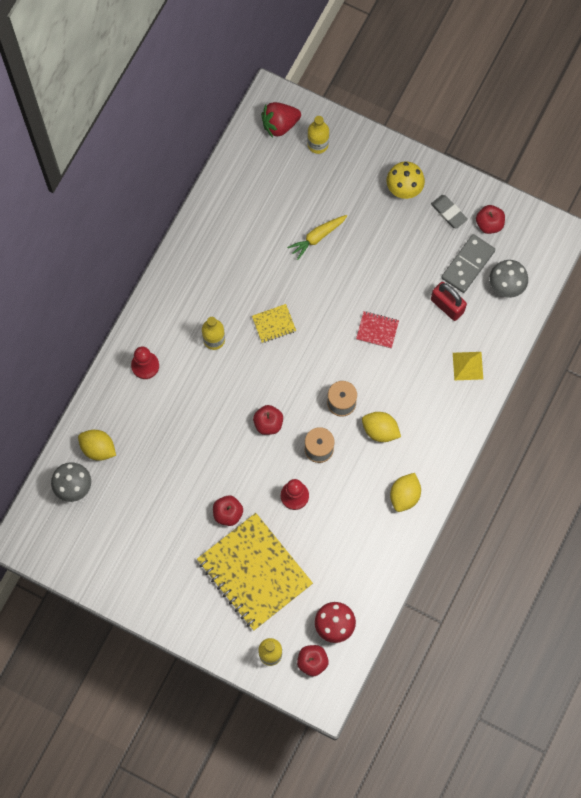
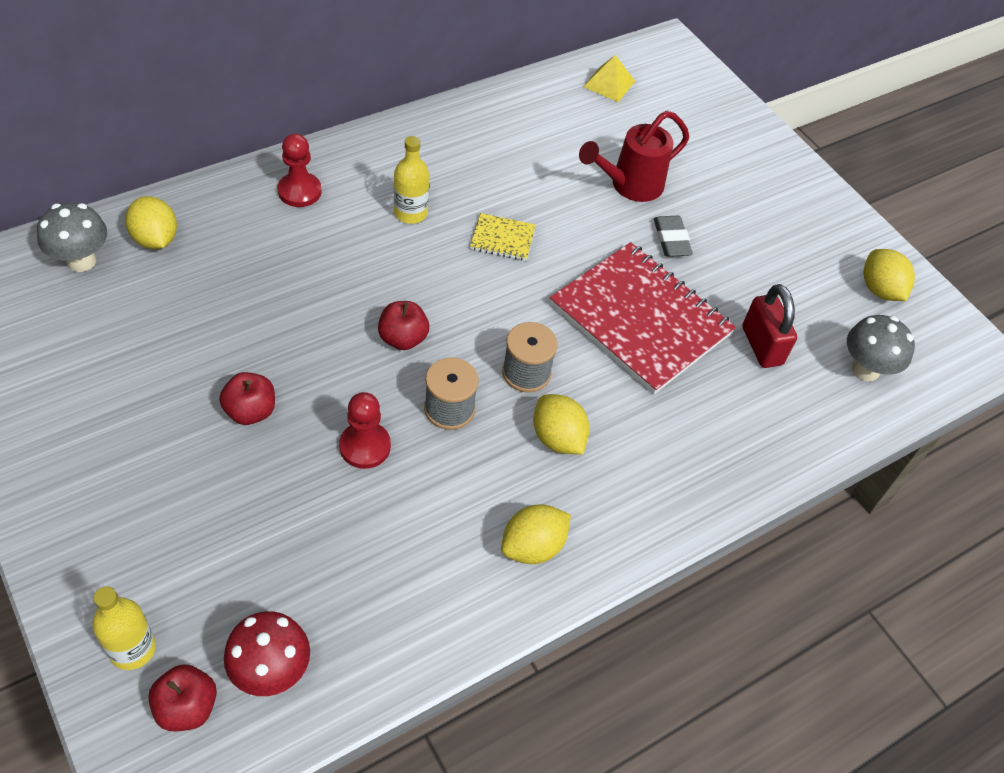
camera: 25 degrees right, 20 degrees down
yellow notebook [197,513,313,630] -> none
red strawberry [261,102,301,138] -> none
yellow carrot [287,215,347,260] -> red watering can [579,111,689,202]
yellow bottle [307,116,329,154] -> none
red notebook [356,311,399,348] -> red notebook [550,242,736,394], size x2.41
yellow mushroom [387,162,425,199] -> none
grey eraser [431,195,468,229] -> grey eraser moved to [654,216,693,257]
grey domino [441,234,495,293] -> none
yellow pyramid [453,352,483,380] -> yellow pyramid moved to [583,55,635,102]
red apple [476,205,505,234] -> yellow lemon [864,249,915,301]

